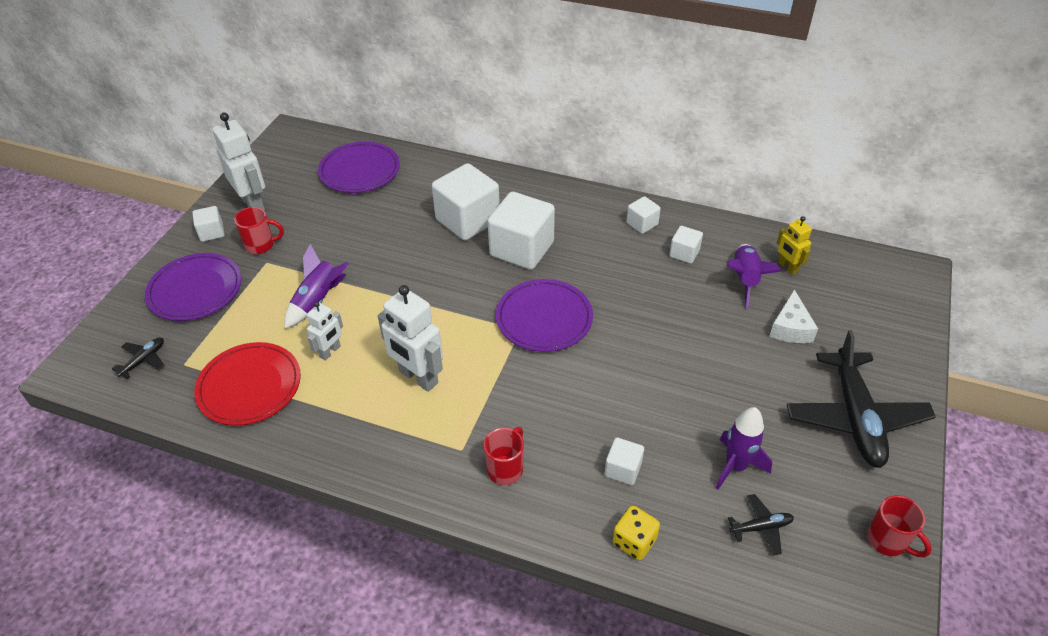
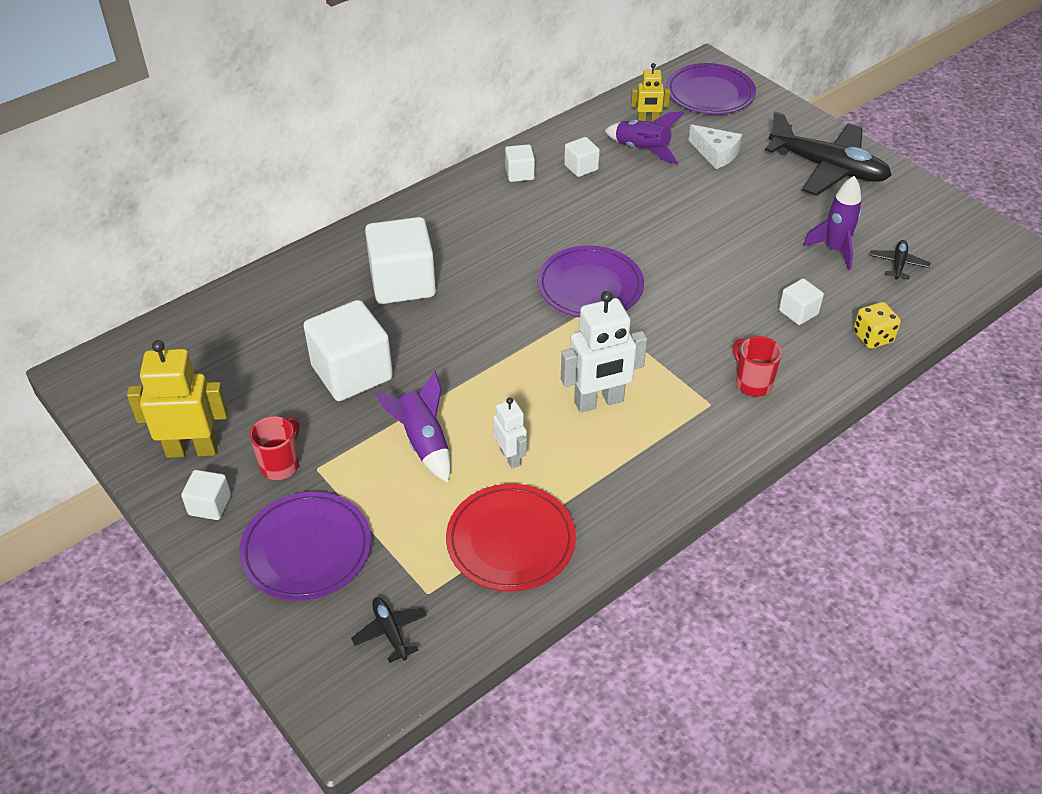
camera: 60 degrees left, 0 degrees up
white robot [212,112,265,211] -> yellow robot [127,340,228,458]
purple plate [318,142,400,193] -> purple plate moved to [666,63,756,114]
white cube [488,192,555,270] -> white cube moved to [303,300,393,401]
red mug [867,495,932,557] -> none

